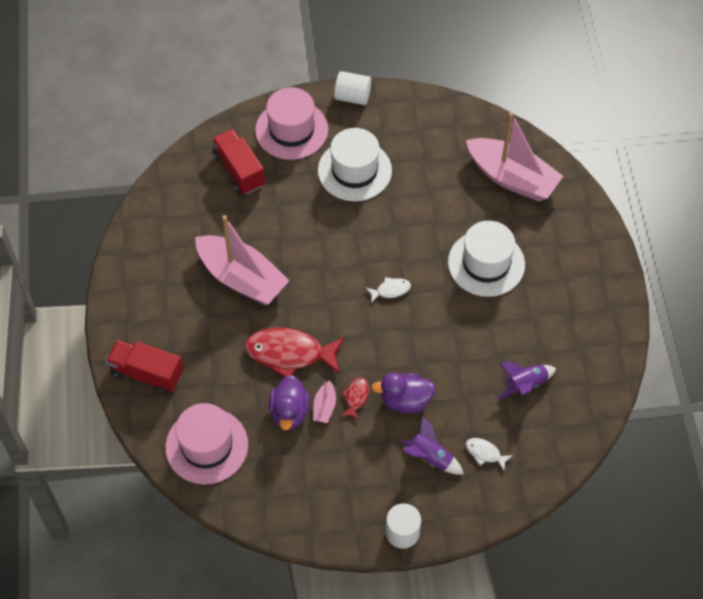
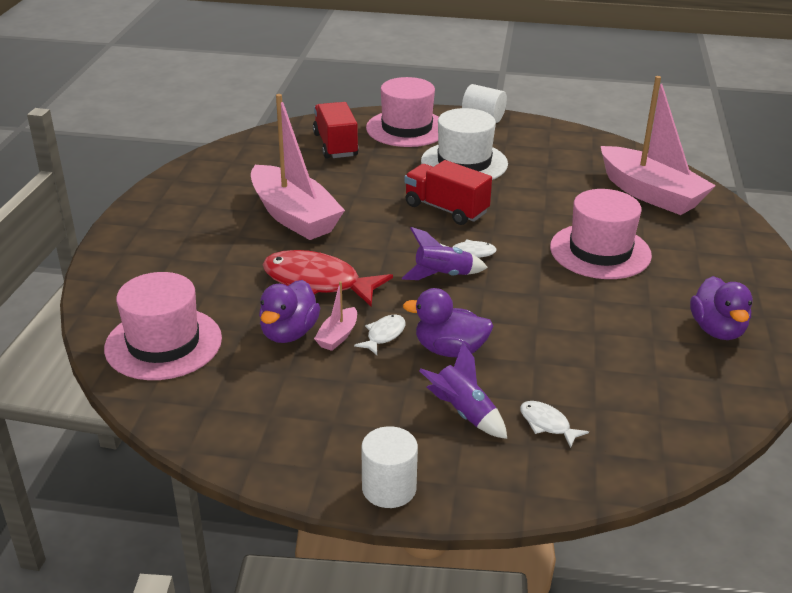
camera: 15 degrees right, 25 degrees down
red truck [106,340,184,395] -> red truck moved to [404,160,492,225]
red fish [340,378,369,421] -> white fish [354,314,405,355]
white hat [448,221,525,297] -> pink hat [550,189,652,279]
purple rocket [497,362,556,400] -> purple rocket moved to [402,227,488,280]
none -> purple duck [690,276,753,340]

